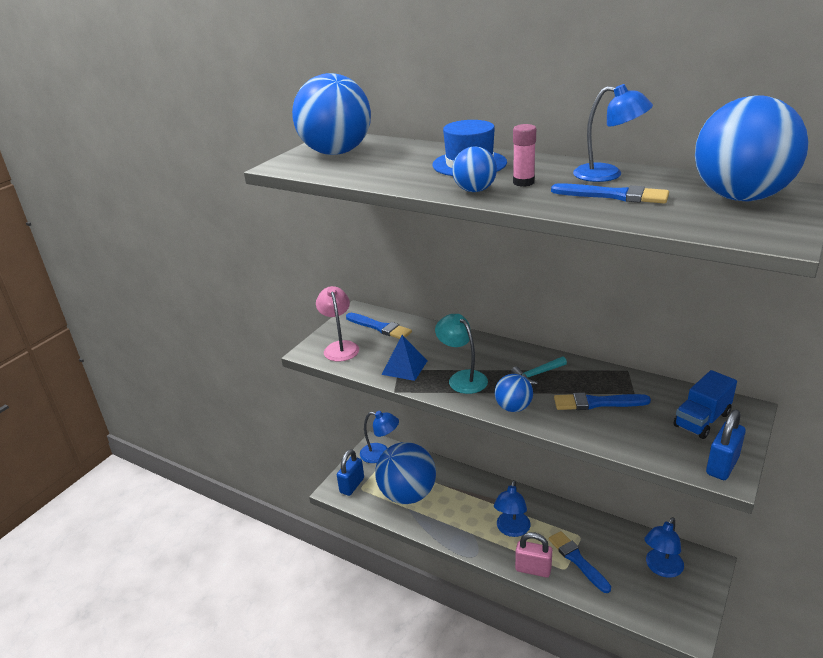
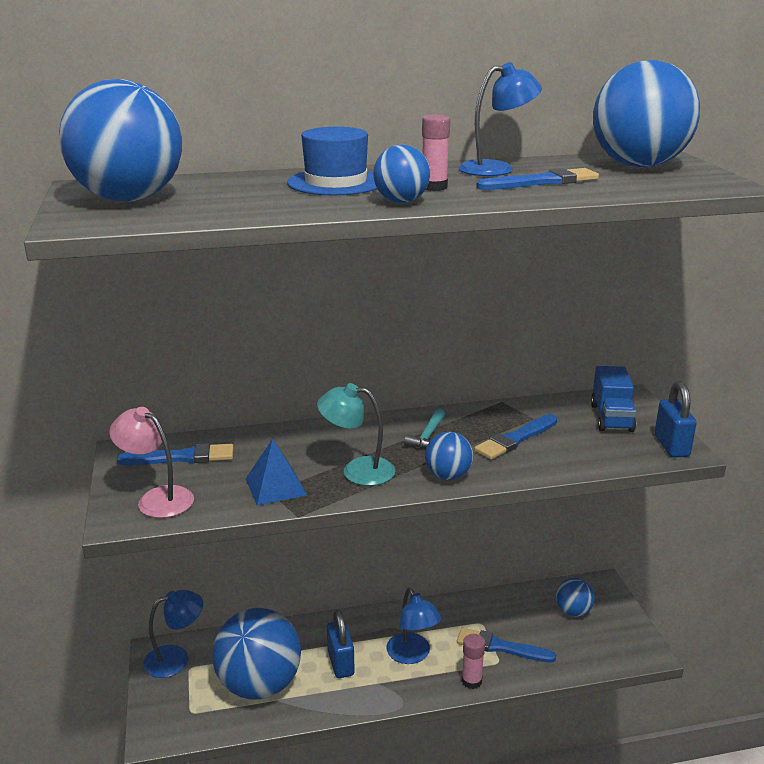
camera: 45 degrees left, 5 degrees down
blue padlock [337,449,364,496] -> blue padlock moved to [327,610,354,678]
pink padlock [515,532,553,578] -> pink glue stick [461,634,485,689]
blue lamp [644,517,684,578] -> blue ball [556,578,595,617]

